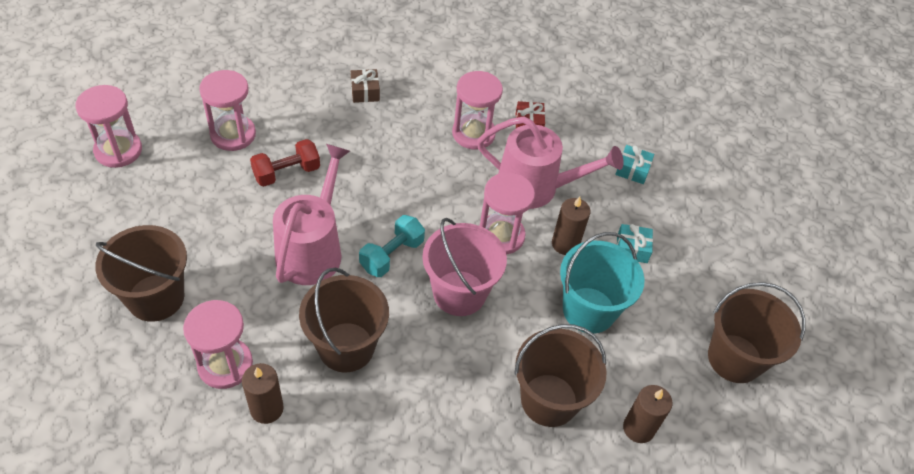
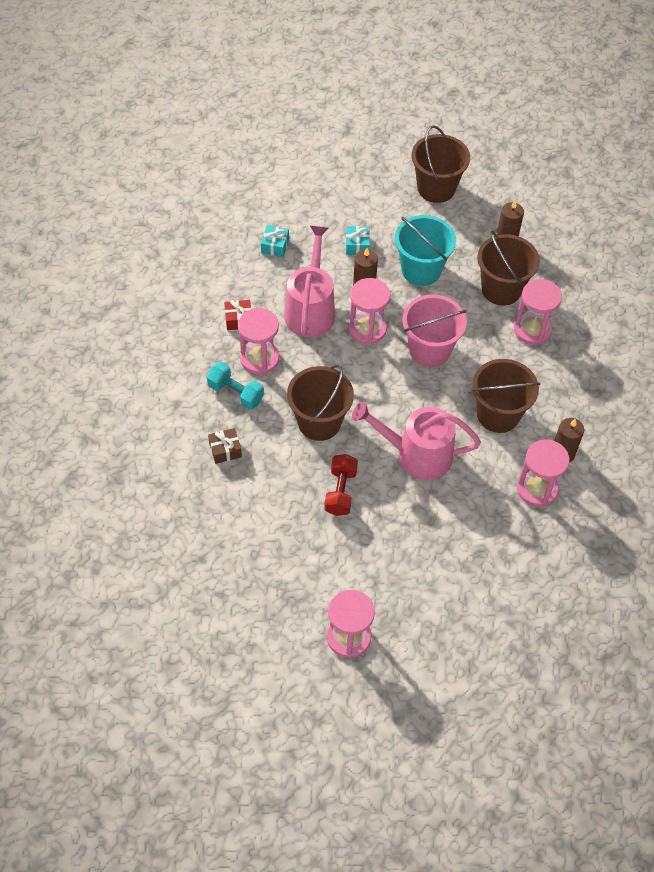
camera: 95 degrees left, 5 degrees up
brown bucket [95,225,187,322] -> brown bucket moved to [287,365,354,441]
pink hourglass [199,70,256,151] -> pink hourglass moved to [514,279,562,345]
red dumbbell [250,139,320,187] -> red dumbbell turned 45 degrees clockwise [324,454,358,516]
turquoise dumbbell [359,215,425,277] -> turquoise dumbbell moved to [207,362,264,410]

